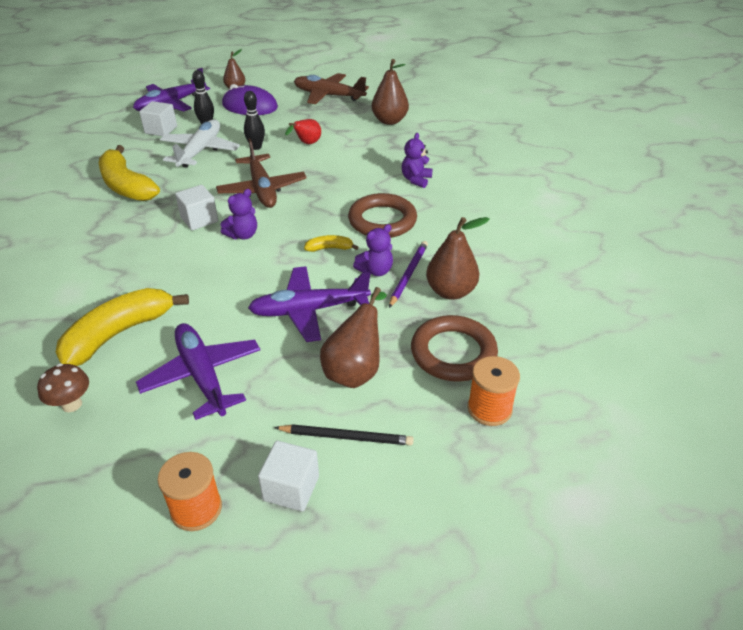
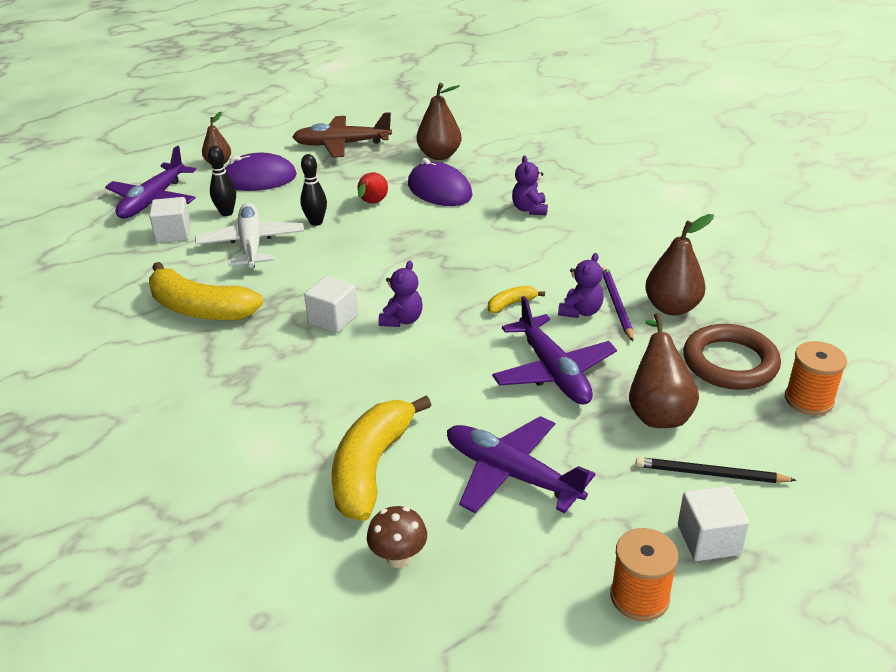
camera: 25 degrees left, 5 degrees down
brown plane [216,139,307,208] -> none
purple plane [248,266,371,342] -> purple plane turned 75 degrees counterclockwise [492,296,617,405]
black pencil [274,424,414,445] -> black pencil turned 150 degrees counterclockwise [636,457,797,483]
brown ring [348,193,417,238] -> none
none -> purple mouse [408,158,473,206]

